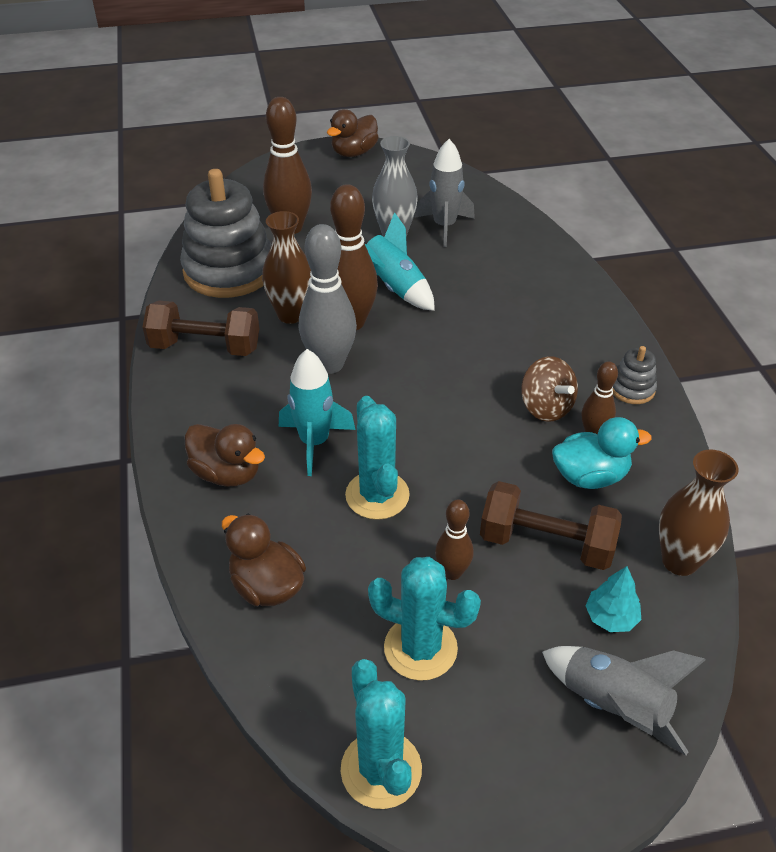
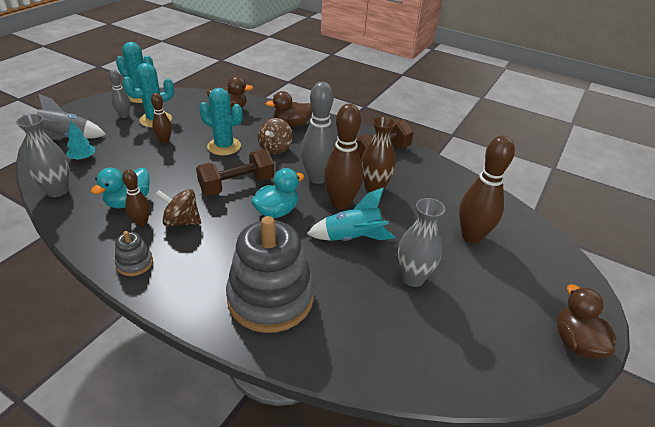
camera: 130 degrees right, 5 degrees down
grey stacking toy [180,169,271,298] -> grey stacking toy moved to [226,216,314,333]
turquoise rocket [279,349,355,476] -> brown spinning top [258,118,292,155]
grey rocket [414,139,475,247] -> none
brown dumbbell [480,481,622,570] -> brown dumbbell moved to [196,150,274,196]
brown vase [659,450,739,576] -> grey vase [16,114,69,197]
none -> grey bowling pin [109,70,130,118]
none -> turquoise duck [251,168,304,218]

